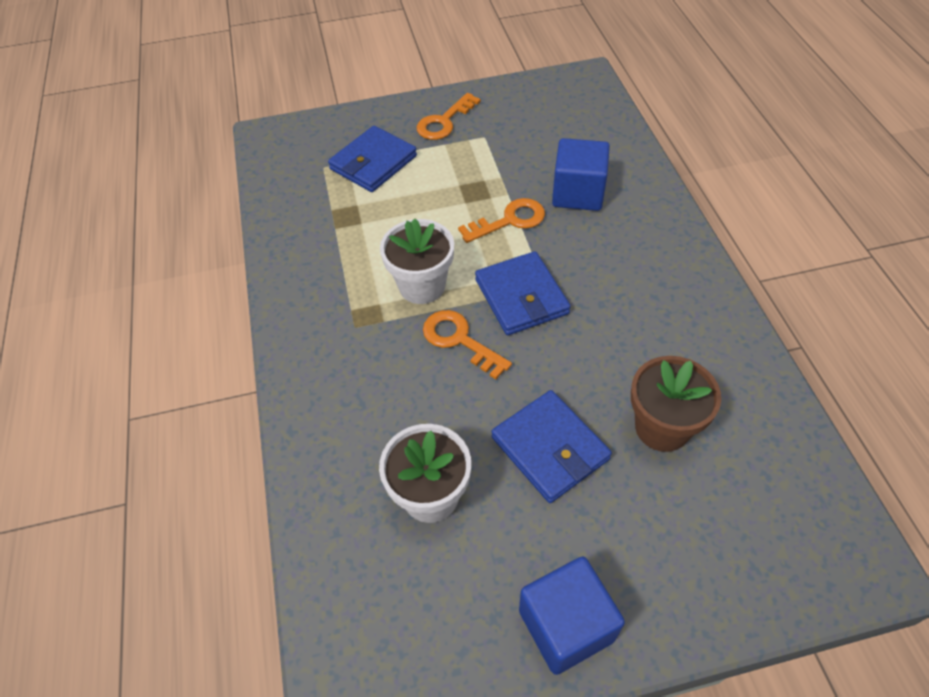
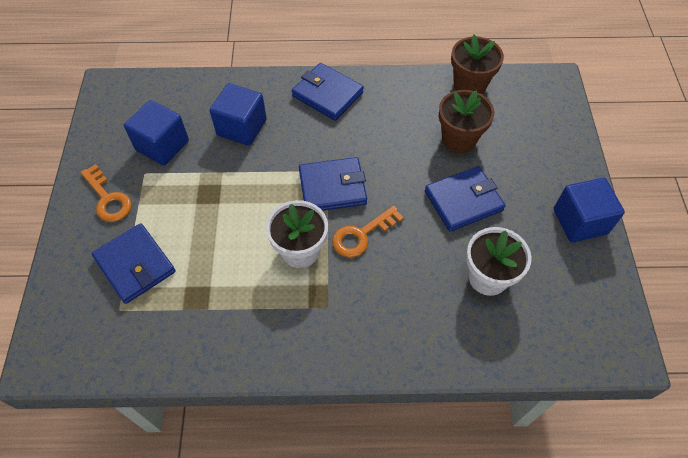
camera: 80 degrees left, 5 degrees up
orange key [458,198,545,243] -> none
none -> blue cube [124,100,189,166]
none -> blue wallet [292,63,364,121]
none -> brown flower pot [451,35,504,94]

